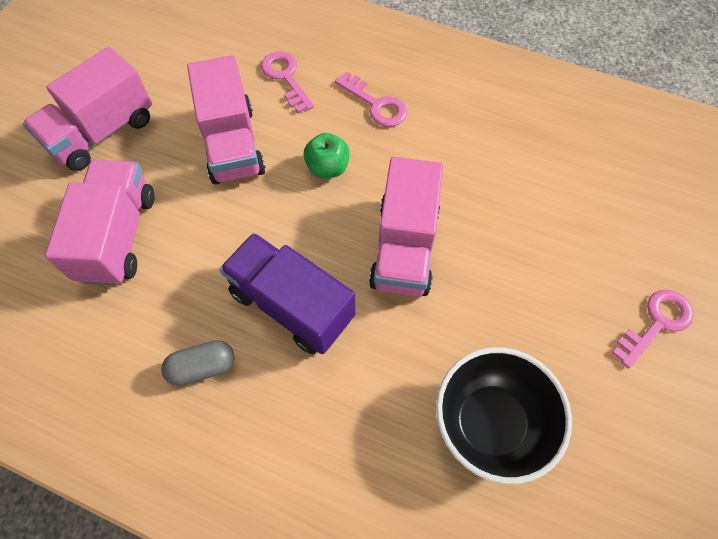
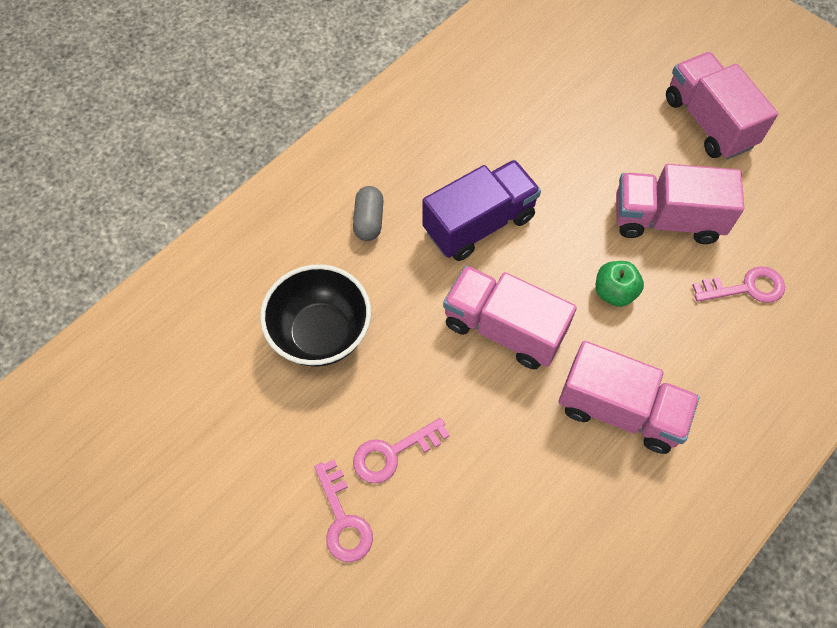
camera: 110 degrees right, 0 degrees up
pink truck [45,160,154,286] -> pink truck moved to [559,341,699,454]
grey capsule [161,340,235,386] -> grey capsule moved to [353,186,383,241]
pink key [335,72,407,127] -> pink key moved to [353,418,450,484]

